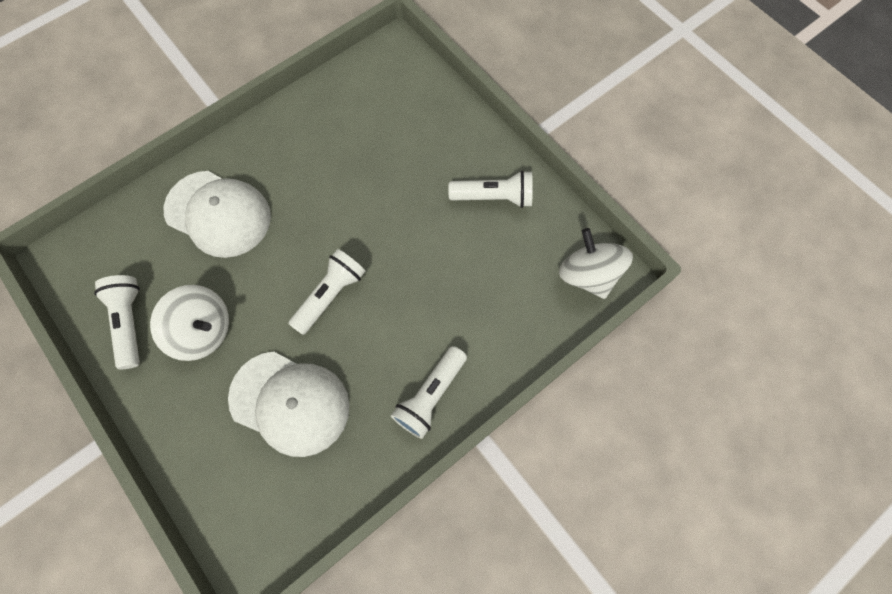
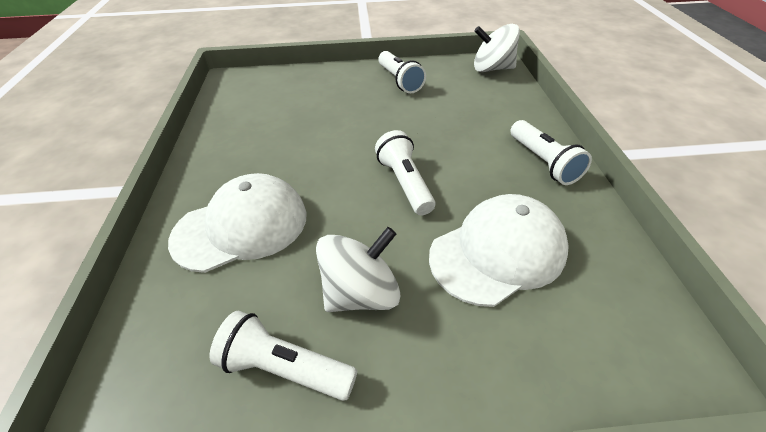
camera: 55 degrees left, 25 degrees down
white flashlight [448,170,533,208] -> white flashlight turned 120 degrees clockwise [378,51,426,93]

